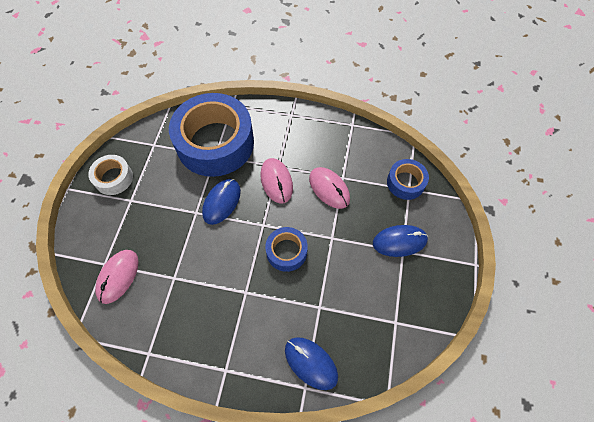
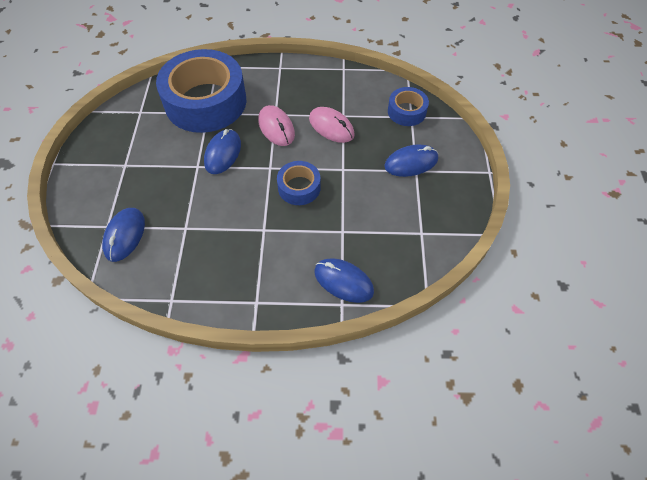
camera: 10 degrees left, 5 degrees down
white tape [88,155,133,195] -> none
pink mouse [95,250,139,304] -> blue mouse [102,208,145,262]

